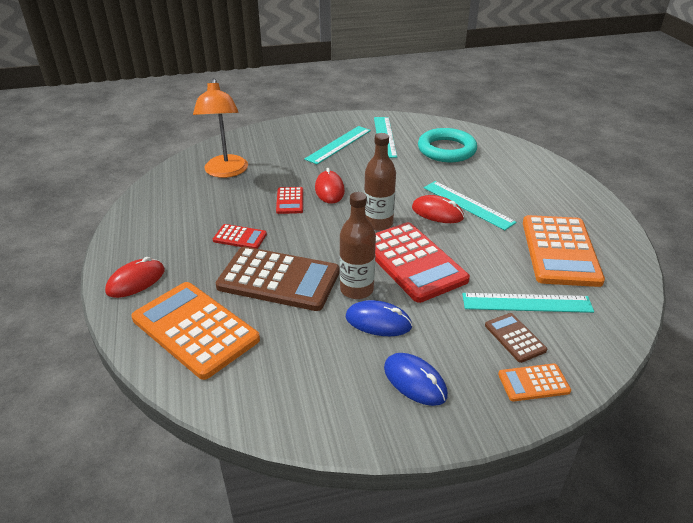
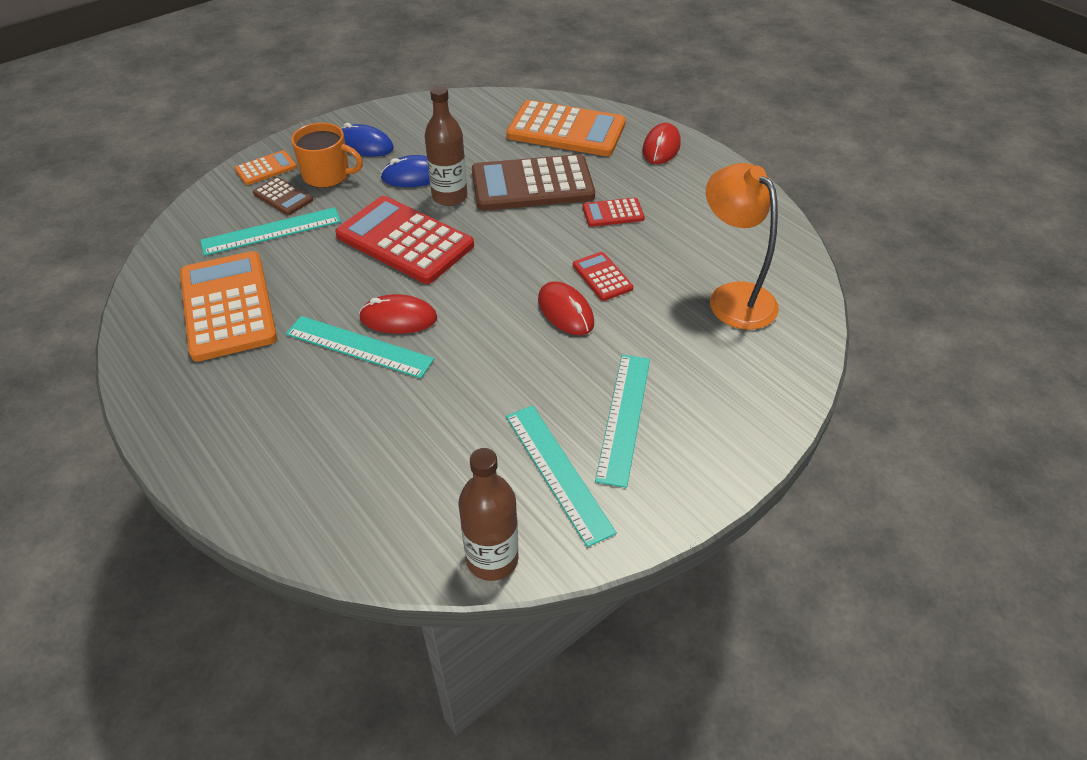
camera: 155 degrees right, 10 degrees up
brown bottle [364,133,396,231] -> brown bottle moved to [458,448,518,581]
turquoise ring [418,128,477,162] -> none
none -> orange mug [291,123,363,188]

